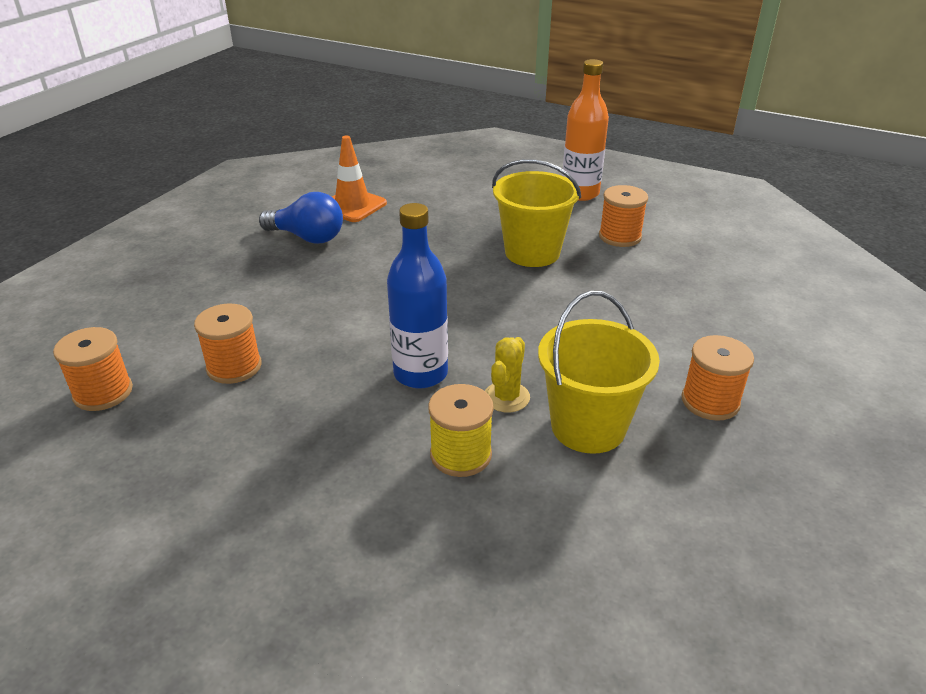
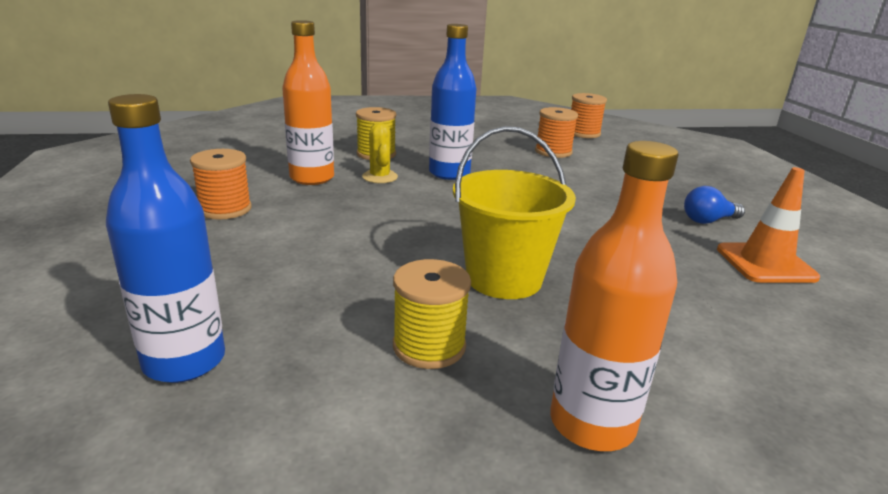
camera: 140 degrees right, 10 degrees down
blue light bulb [259,192,343,244] -> blue light bulb [684,186,745,224], size x0.66
yellow bucket [538,291,660,454] -> orange bottle [282,20,334,185]
orange spool [599,185,648,247] -> yellow spool [393,259,471,369]
none -> blue bottle [106,94,225,383]

